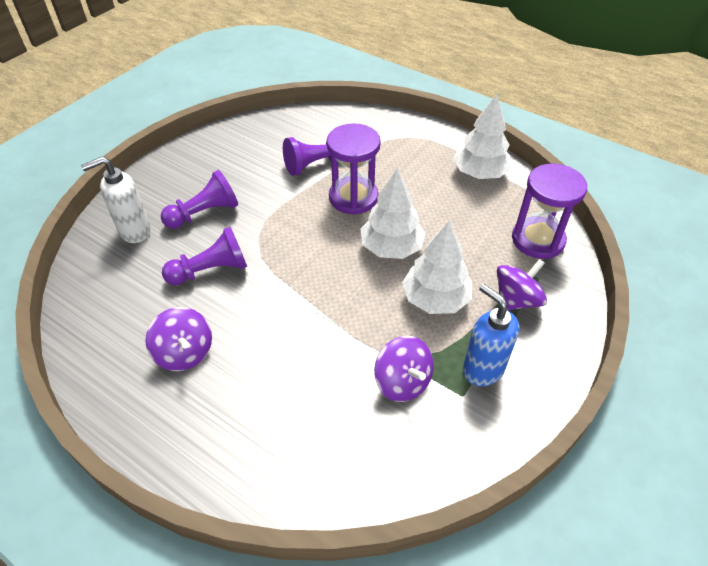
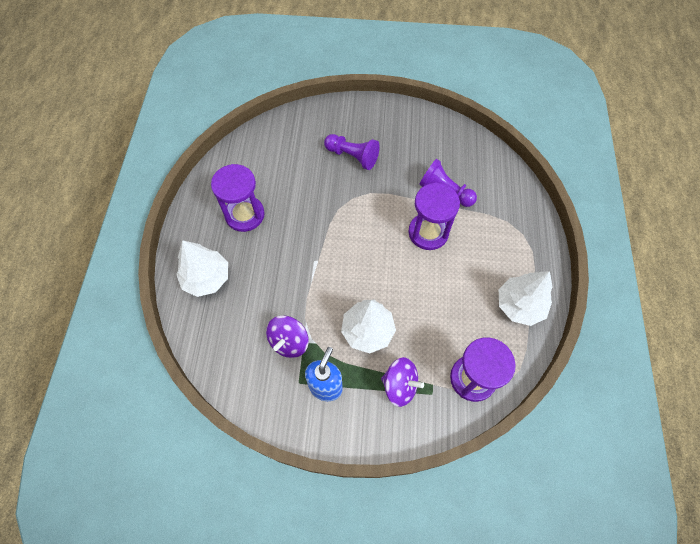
camera: 60 degrees right, 15 degrees up
white soap dispenser [81,157,151,243] -> none
purple spinning top [145,307,212,371] -> purple hourglass [211,164,265,232]
purple pawn [162,227,247,285] -> none
white tree [360,168,426,259] -> white tree moved to [176,240,228,297]

